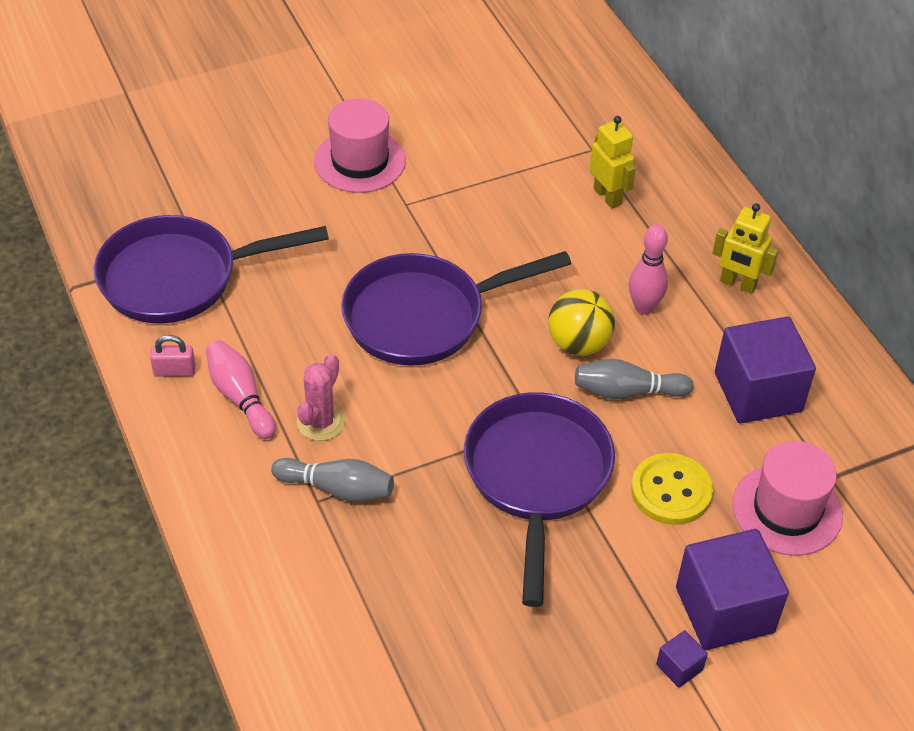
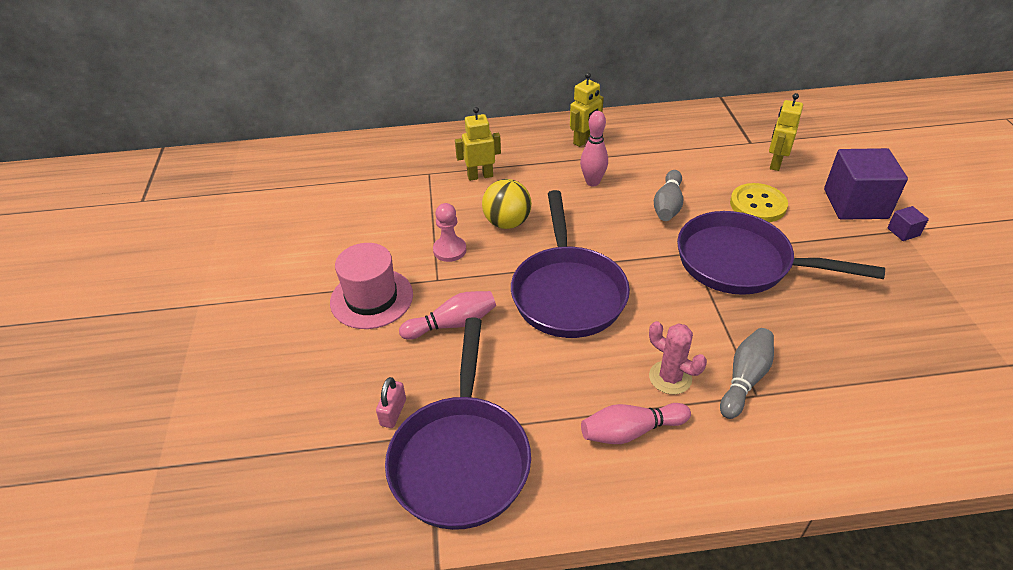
camera: 70 degrees left, 5 degrees down
pink padlock [150,335,195,377] -> pink padlock moved to [376,377,406,428]
yellow ball [548,289,615,356] -> yellow ball moved to [482,179,532,229]
purple cube [715,317,816,423] -> none
pink hat [733,441,843,556] -> yellow robot [769,93,803,171]
none -> pink bowling pin [399,291,496,340]
none -> pink pawn [433,203,466,262]

